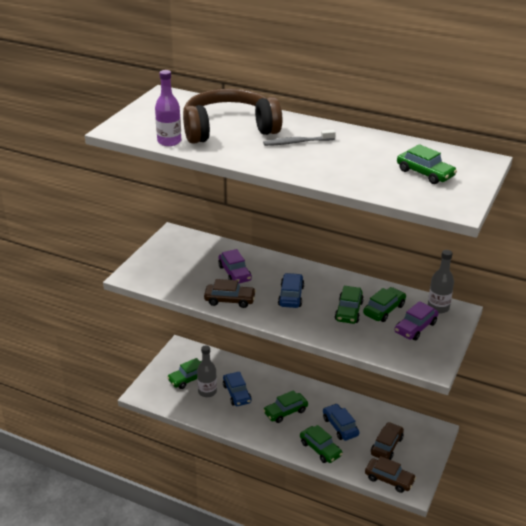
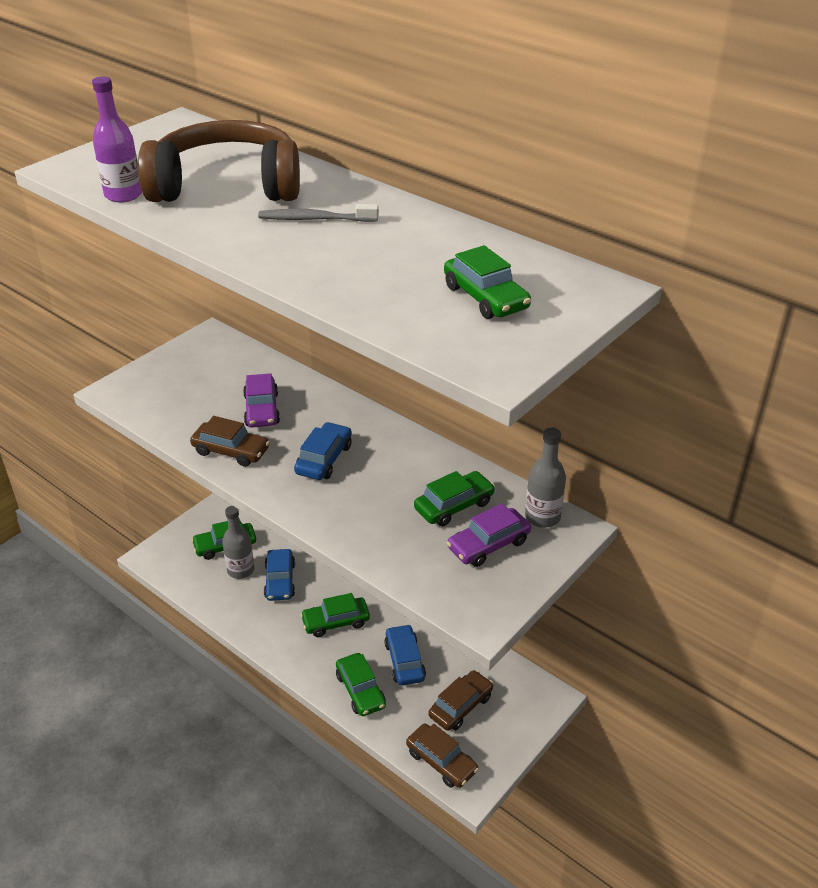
camera: 15 degrees right, 5 degrees up
green car [335,286,364,324] -> none

